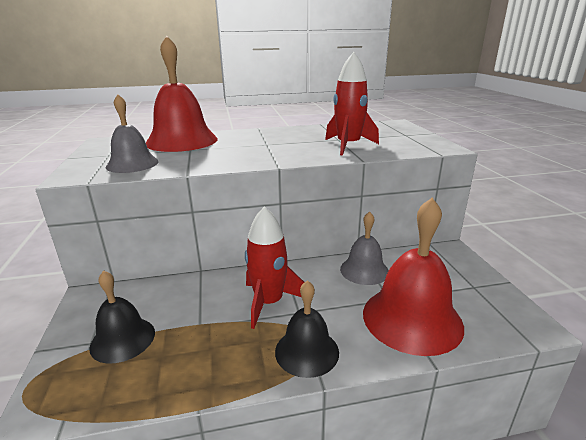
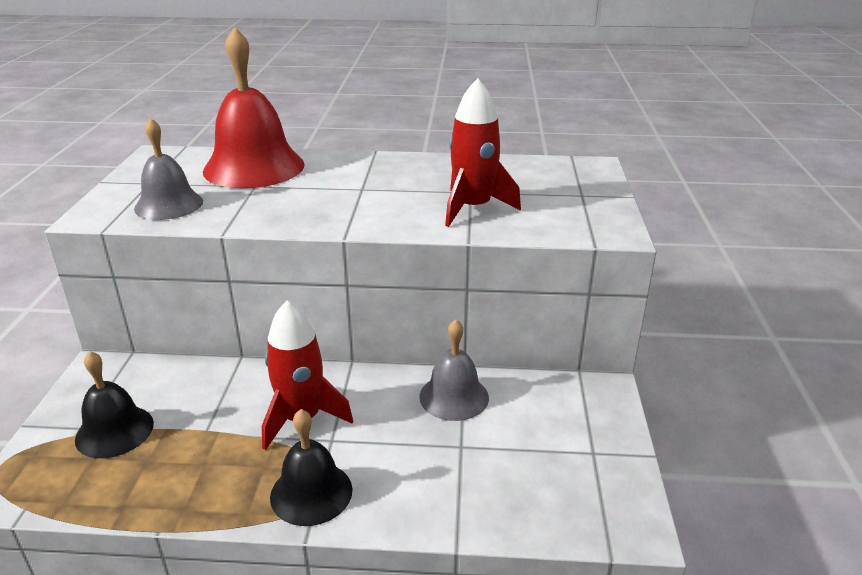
camera: 15 degrees right, 5 degrees up
red bell [363,198,464,356] -> none

